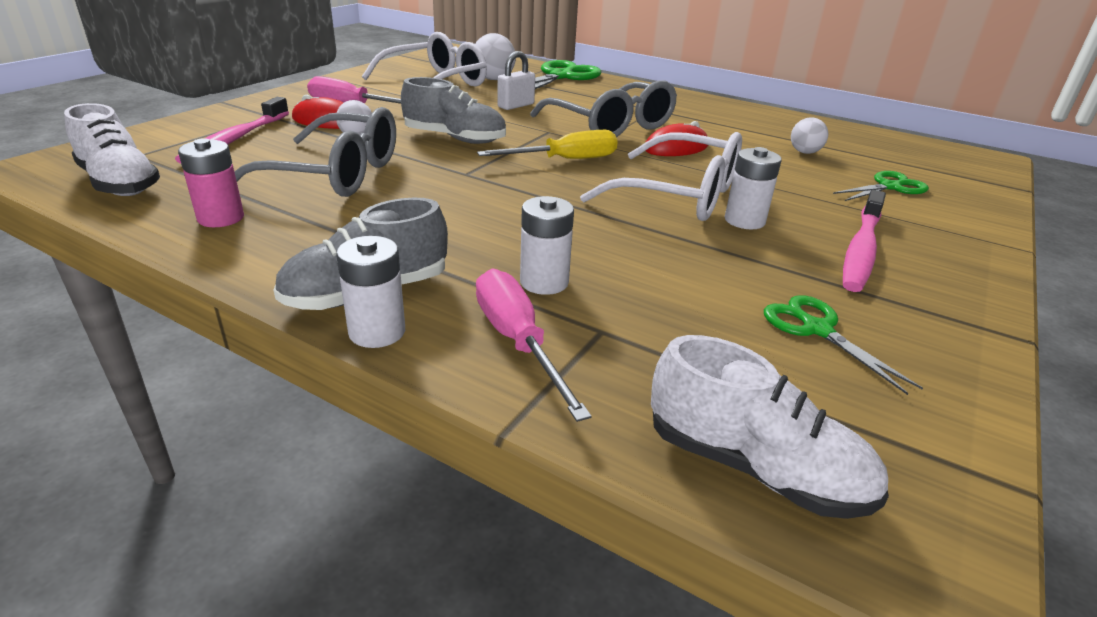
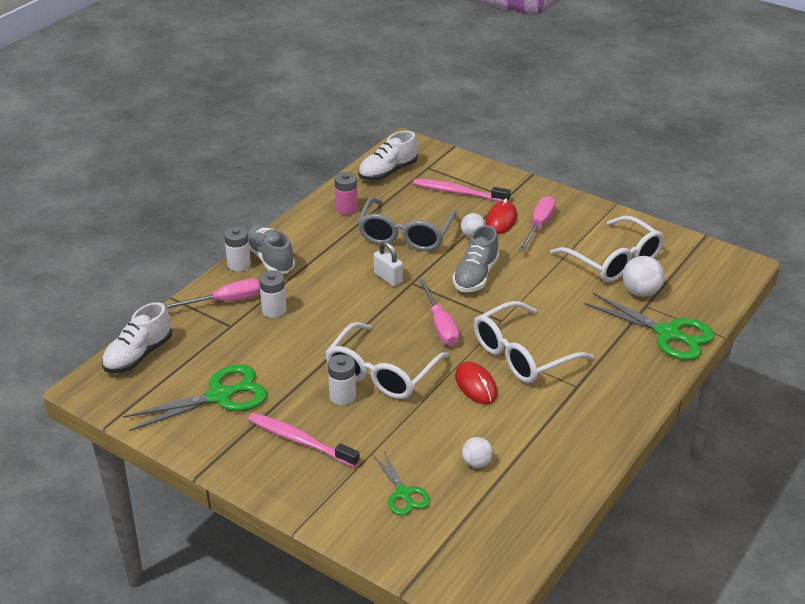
camera: 95 degrees right, 5 degrees up
yellow screwdriver [477,130,618,159] -> pink screwdriver [419,279,459,346]
white padlock [497,51,535,110] -> white padlock moved to [374,241,403,286]
grey glasses [530,81,677,137] -> white glasses [474,301,594,383]
green scissors [764,295,923,395] -> green scissors [123,364,267,431], size x1.73

